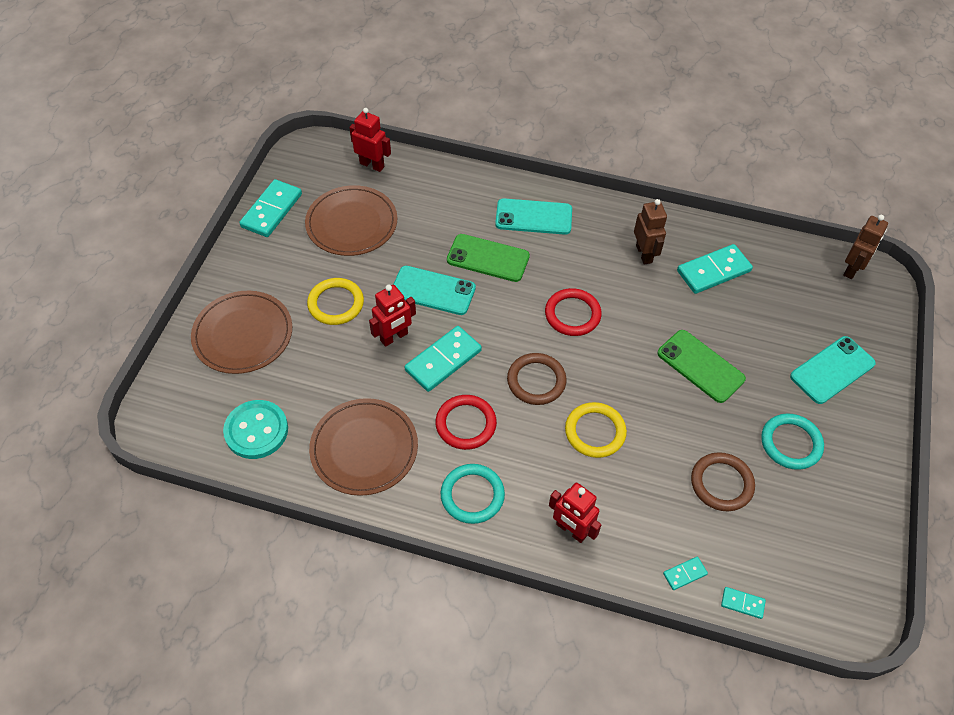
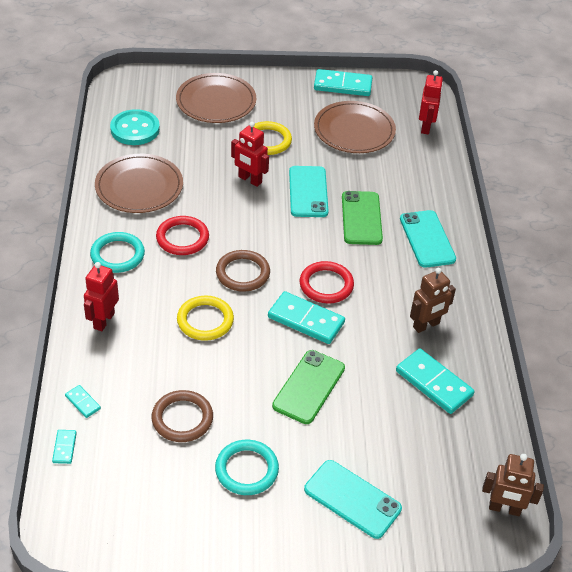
camera: 70 degrees right, 10 degrees down
turquoise domino [405,326,482,392] -> turquoise domino moved to [268,291,345,344]

